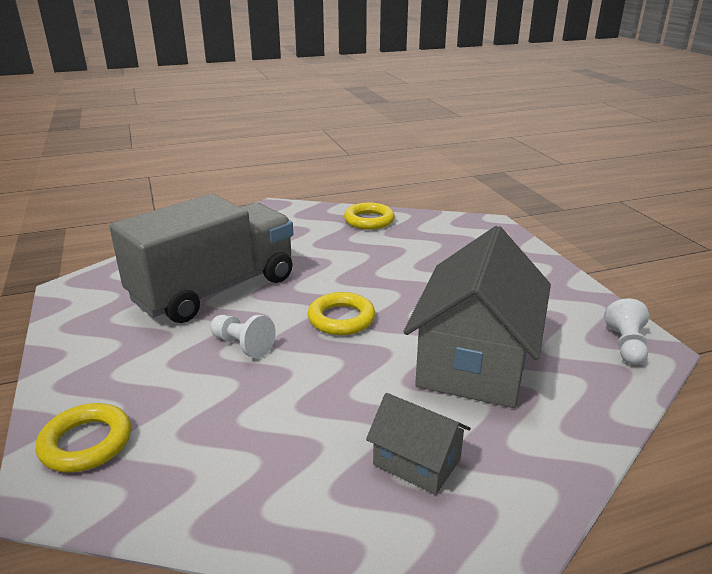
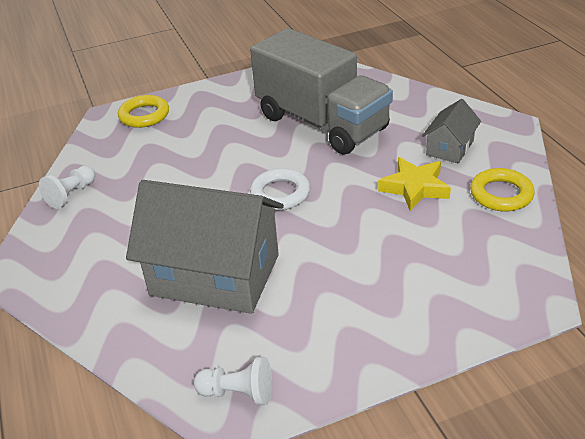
camera: 90 degrees right, 10 degrees up
white pawn [210,315,276,358] -> white pawn moved to [39,166,95,209]
yellow ring [308,292,375,335] -> white ring [250,168,310,210]
grey house [366,393,471,495] -> grey house moved to [422,99,481,164]
none -> yellow star [378,157,451,211]

